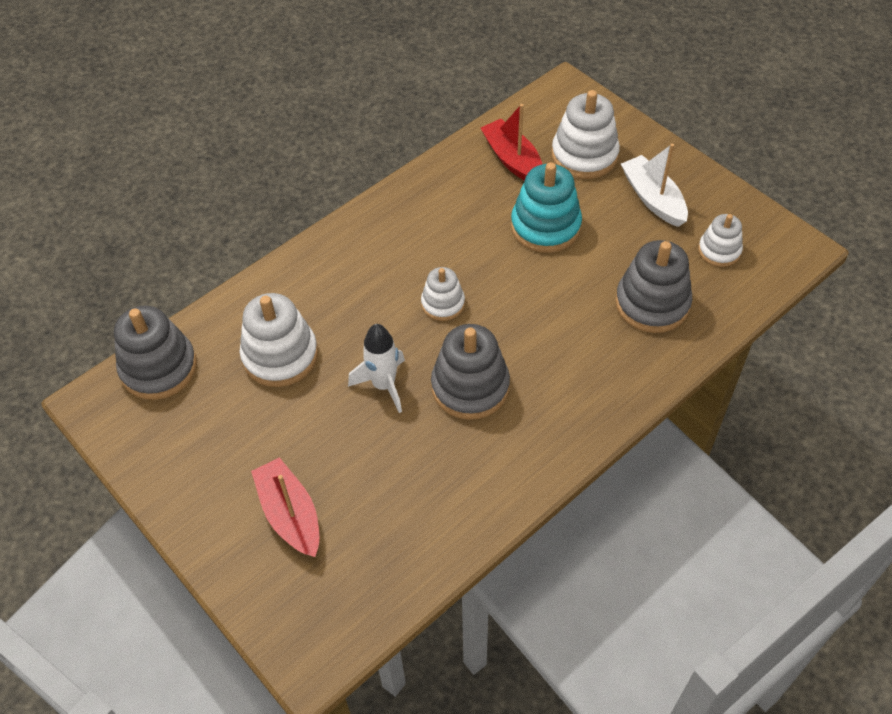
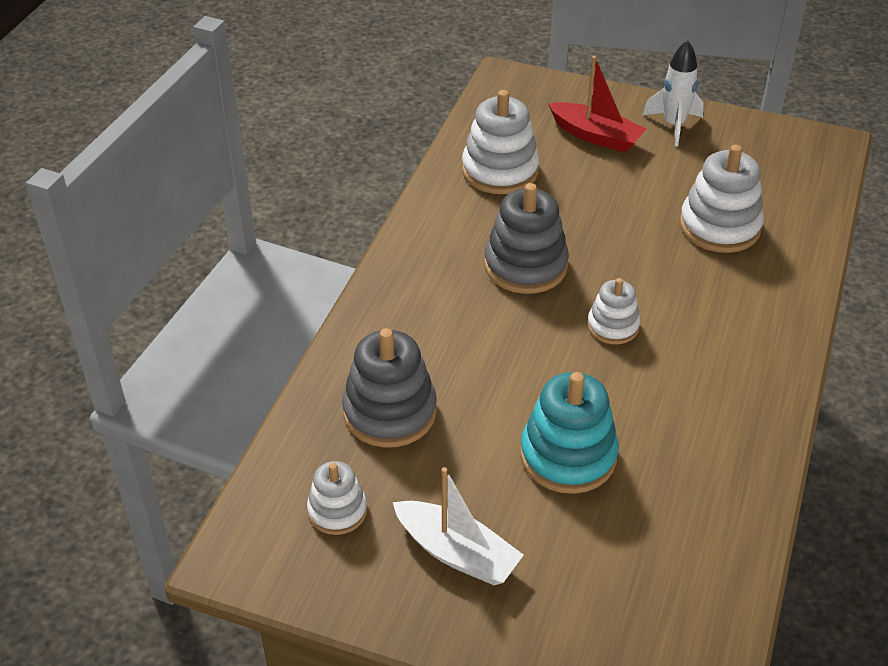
camera: 150 degrees right, 10 degrees down
grey stacking toy [114,305,197,400] -> none
white rocket [348,324,405,413] -> white rocket moved to [643,40,704,146]
red boat [481,104,542,181] -> none
white stacking toy [552,90,620,179] -> white stacking toy moved to [462,90,539,194]

